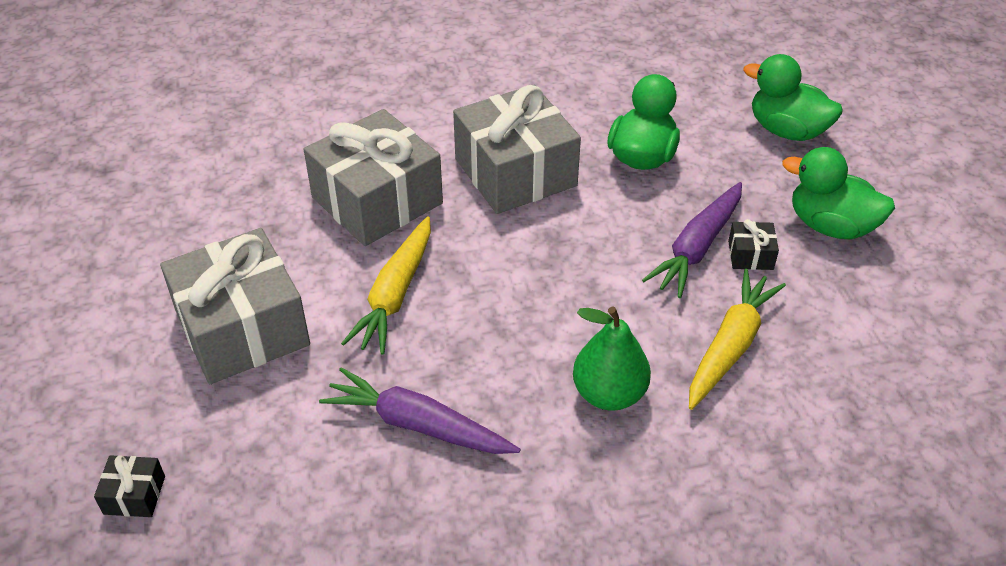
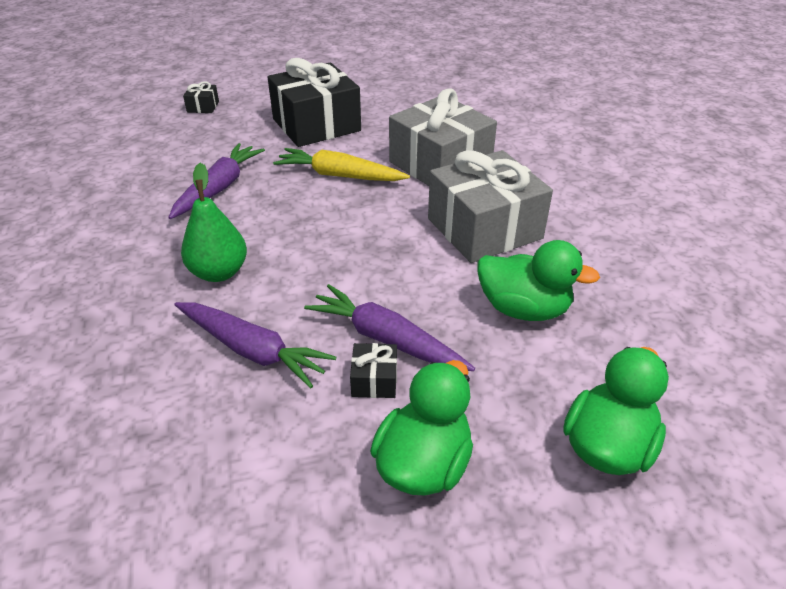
camera: 90 degrees right, 5 degrees down
grey gift [160,228,310,384] -> black gift [267,58,361,147]
yellow carrot [689,269,786,410] -> purple carrot [174,302,336,388]

